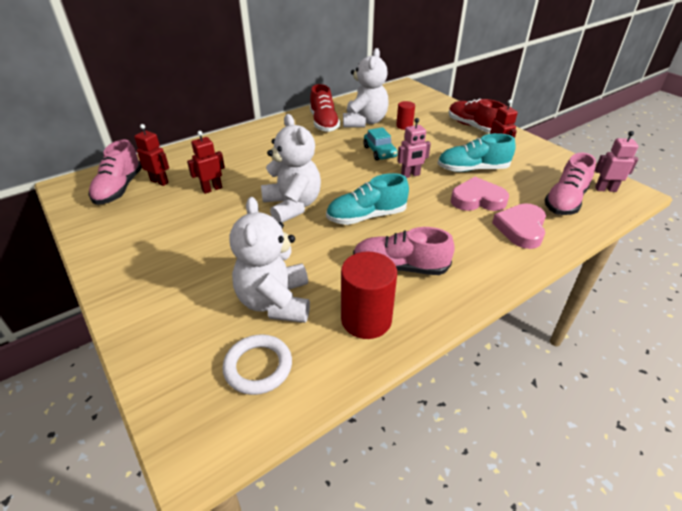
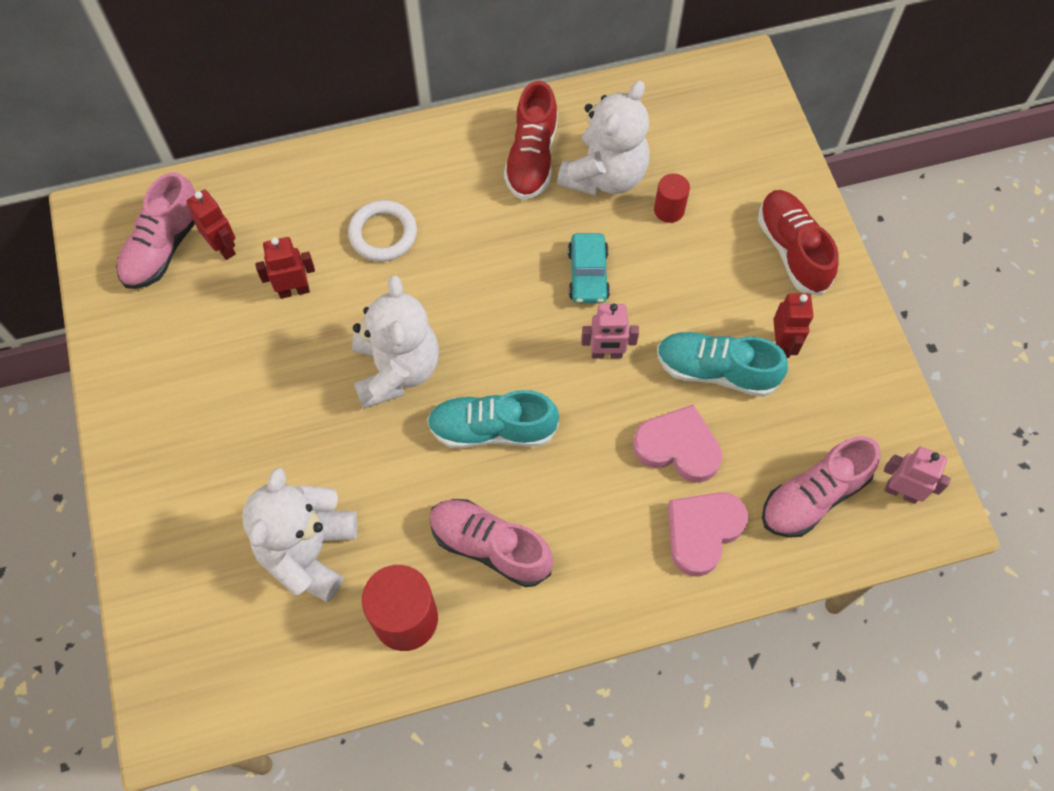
camera: 20 degrees right, 25 degrees up
white ring [223,334,292,395] -> white ring moved to [348,200,417,261]

